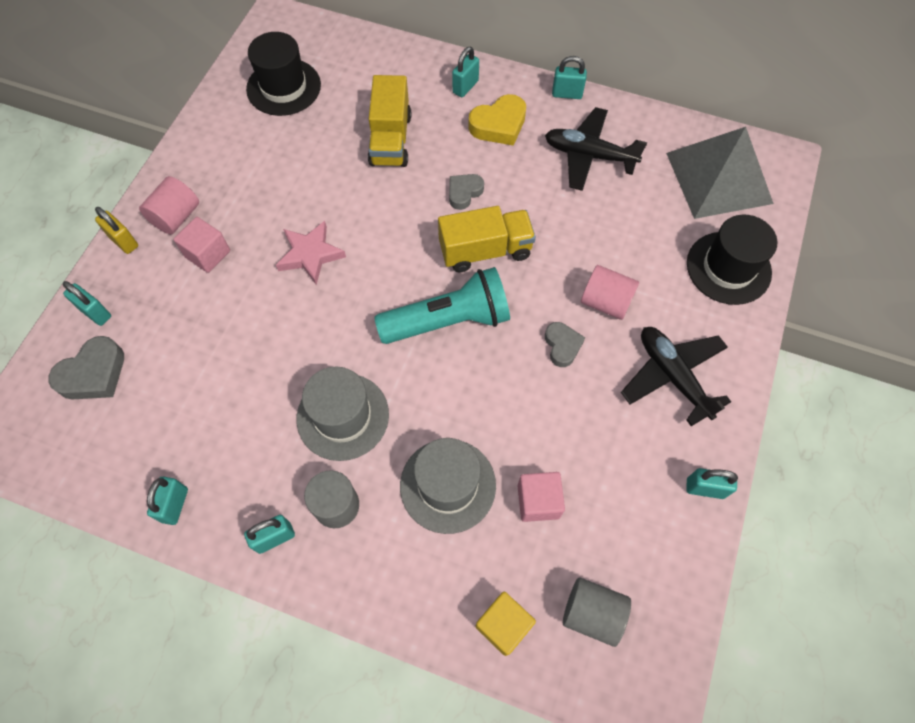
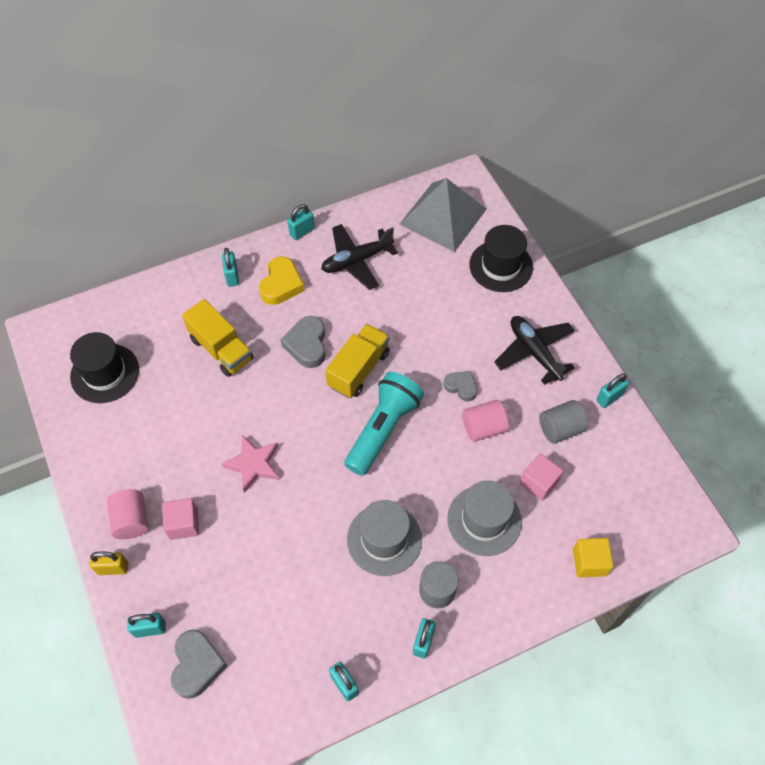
camera: 45 degrees left, 5 degrees down
grey heart [449,174,484,210] -> grey heart [281,316,325,368], size x1.55
grey cylinder [563,577,631,647] -> grey cylinder moved to [539,400,588,444]
pink cylinder [581,265,639,320] -> pink cylinder moved to [462,400,509,442]
black plane [621,327,731,426] -> black plane turned 45 degrees clockwise [494,316,575,385]

